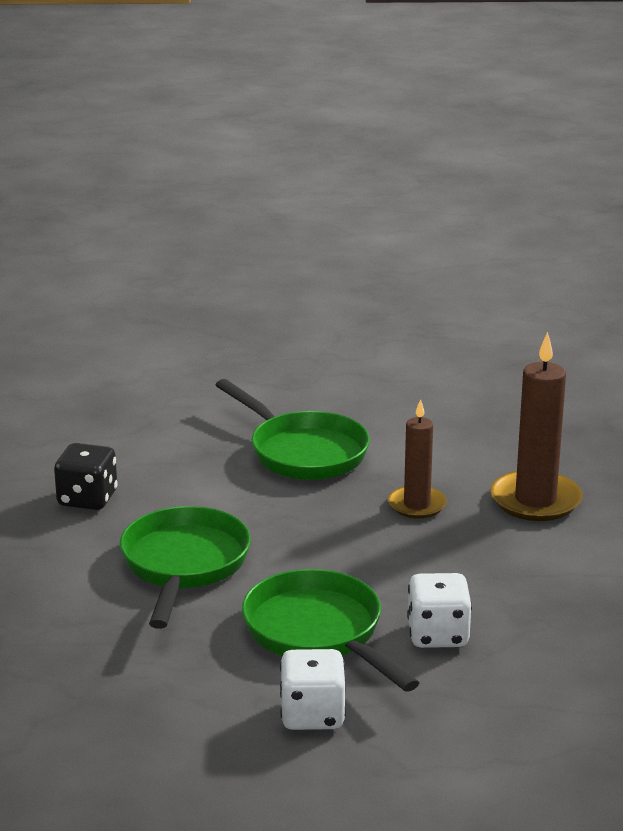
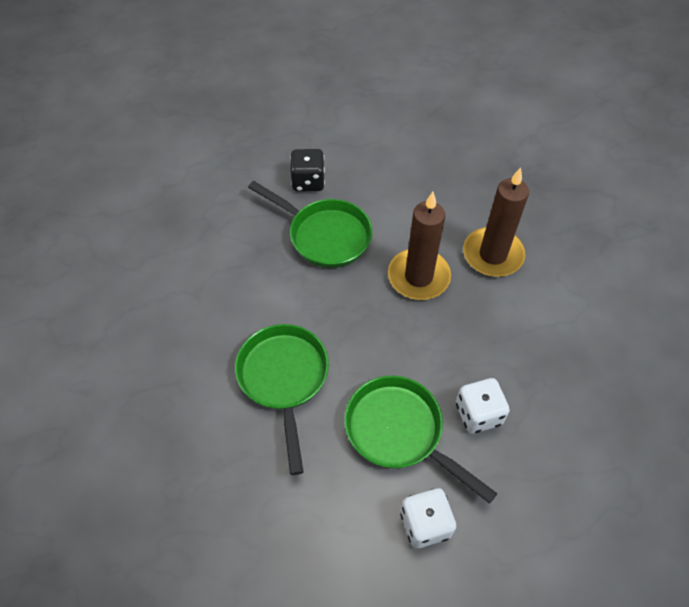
camera: 15 degrees left, 30 degrees up
black dice [54,443,118,510] -> black dice moved to [290,149,325,192]
brown candle [388,399,447,518] -> brown candle [388,192,451,300], size x1.56

